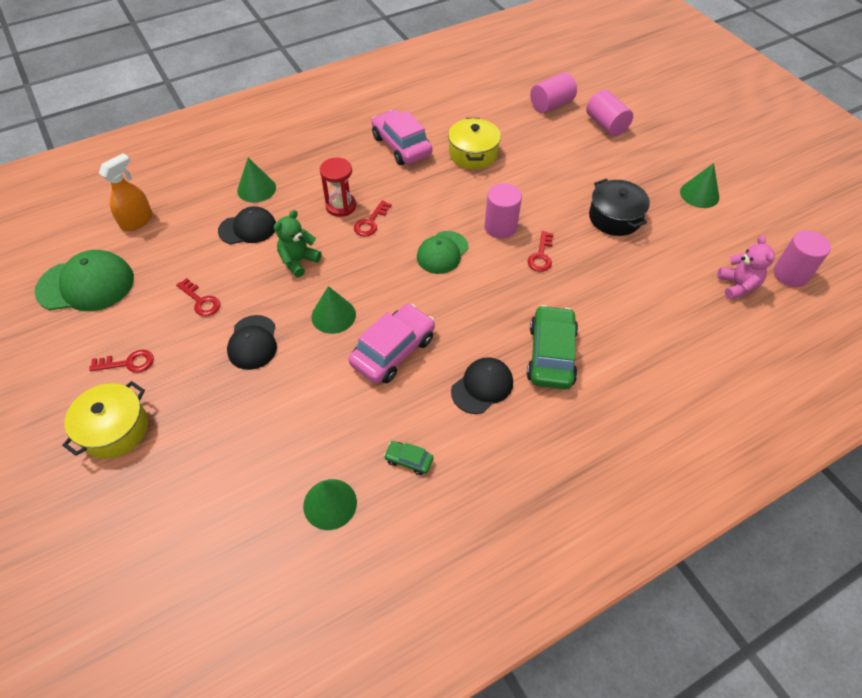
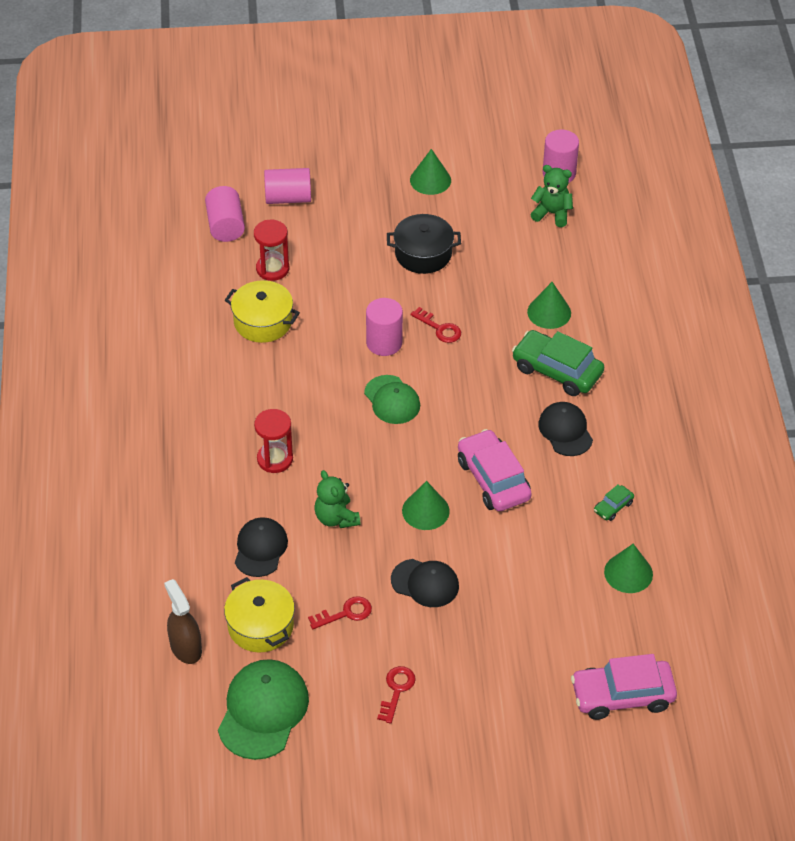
camera: 65 degrees left, 5 degrees down
yellow pot [62,381,148,459] -> yellow pot moved to [224,577,295,652]
orange spray bottle [99,153,152,231] -> brown spray bottle [164,579,202,664]
green cone [237,158,276,203] -> green cone moved to [527,282,571,329]
red key [354,200,392,237] -> none
pink car [371,109,432,165] -> pink car moved to [571,654,677,720]
pink teddy bear [717,235,775,300] -> green teddy bear [531,165,573,227]
none -> red hourglass [254,220,289,281]

